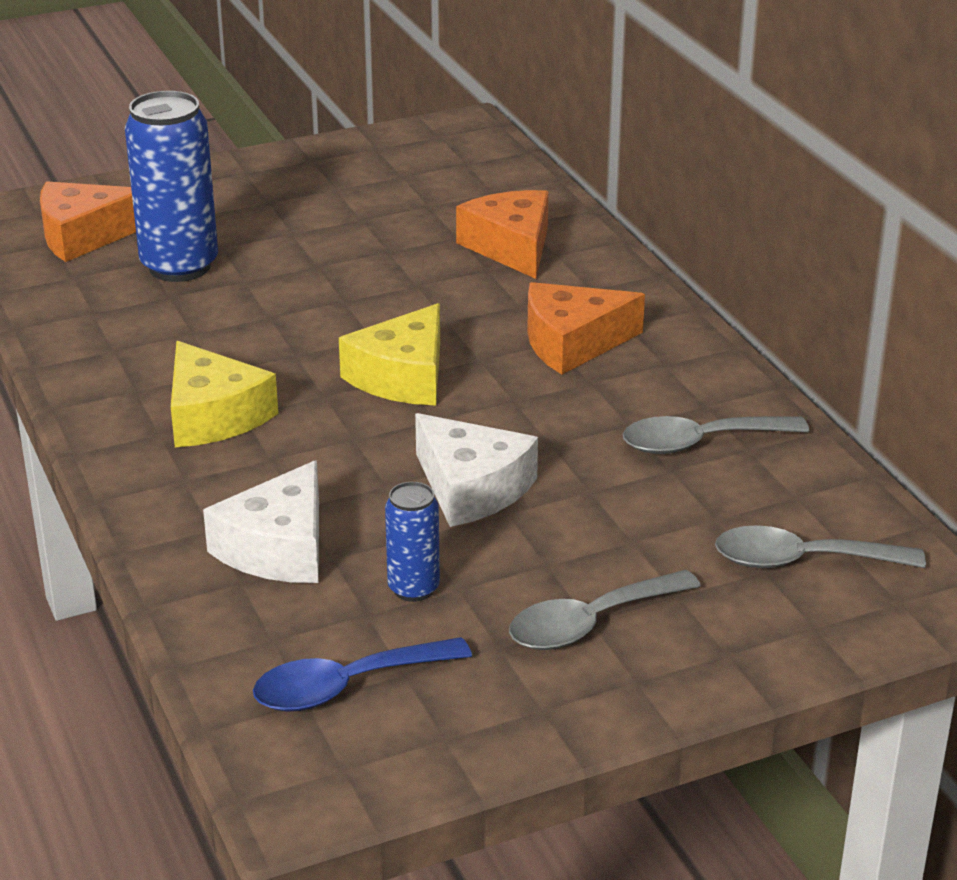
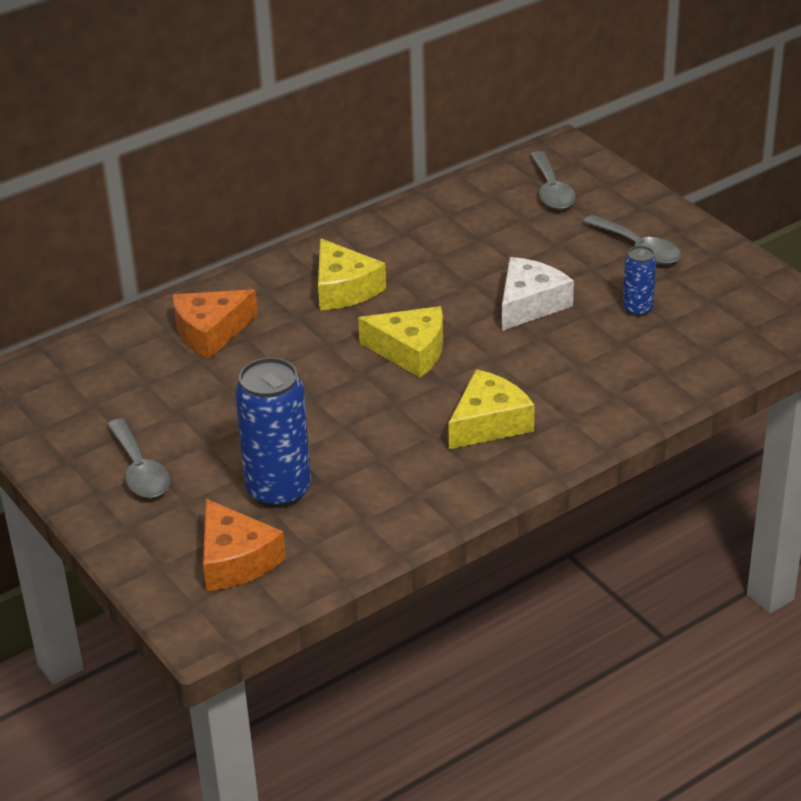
camera: 100 degrees left, 5 degrees up
white cheese [203,460,319,583] -> none
blue spoon [253,637,472,712] -> none
orange cheese [527,282,645,374] -> yellow cheese [318,238,386,310]
grey spoon [623,416,809,454] -> grey spoon moved to [107,418,170,498]

